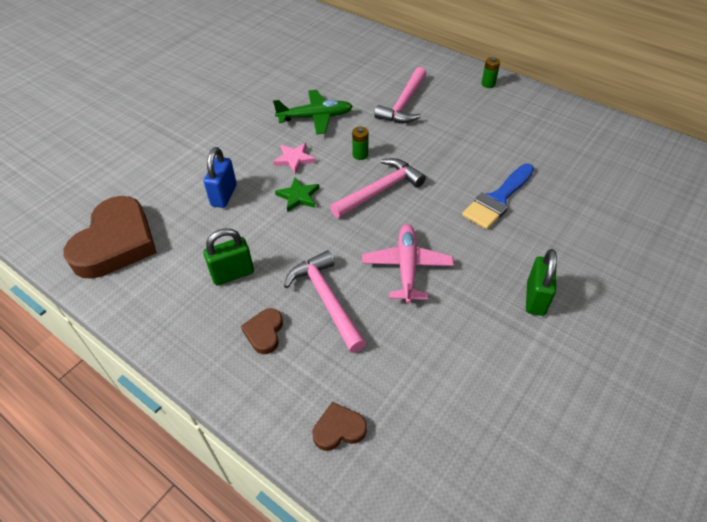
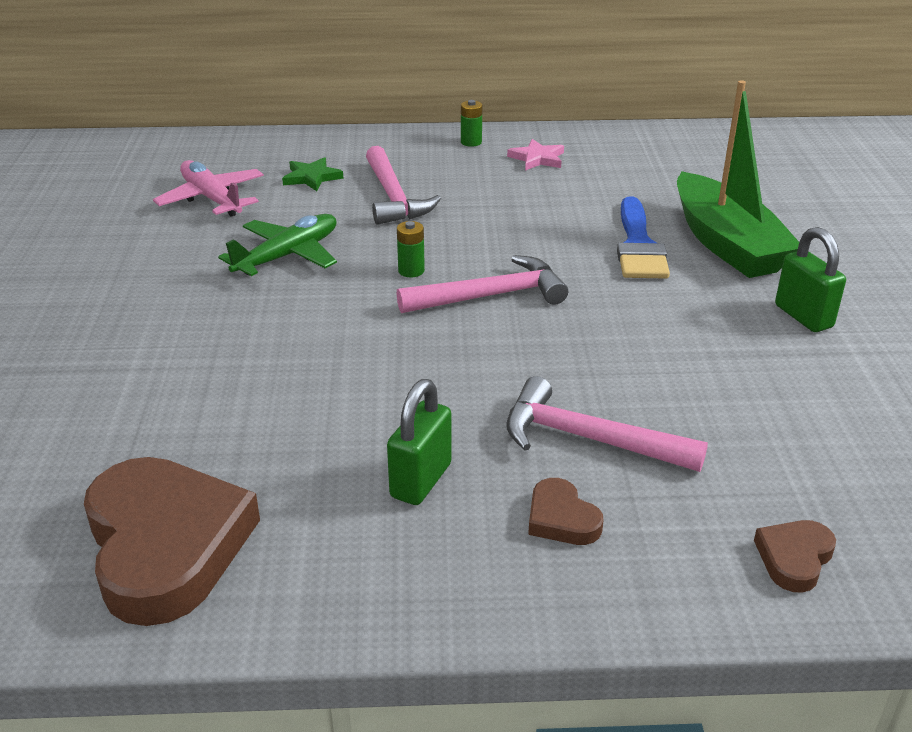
camera: 40 degrees left, 15 degrees down
blue padlock [204,147,237,208] -> none
pink star [273,143,316,174] -> pink star moved to [507,139,564,171]
green star [275,177,319,212] -> green star moved to [282,157,343,191]
pink hammer [330,158,426,218] -> pink hammer turned 60 degrees clockwise [396,255,568,313]
pink plane [362,224,454,304] -> pink plane moved to [153,160,264,217]
none -> green boat [677,80,799,278]

